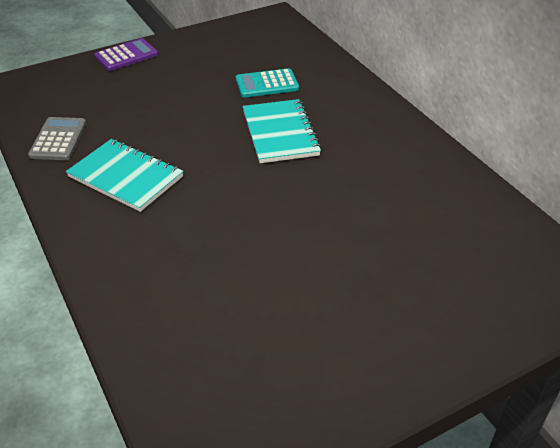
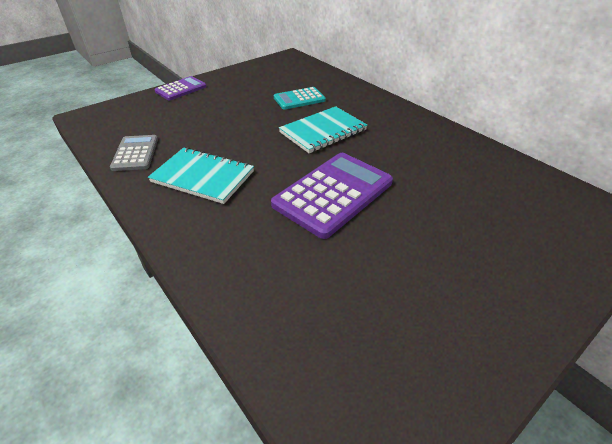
camera: 10 degrees left, 0 degrees up
turquoise notebook [243,99,322,163] -> turquoise notebook turned 75 degrees clockwise [279,106,367,153]
none -> purple calculator [271,153,393,239]

